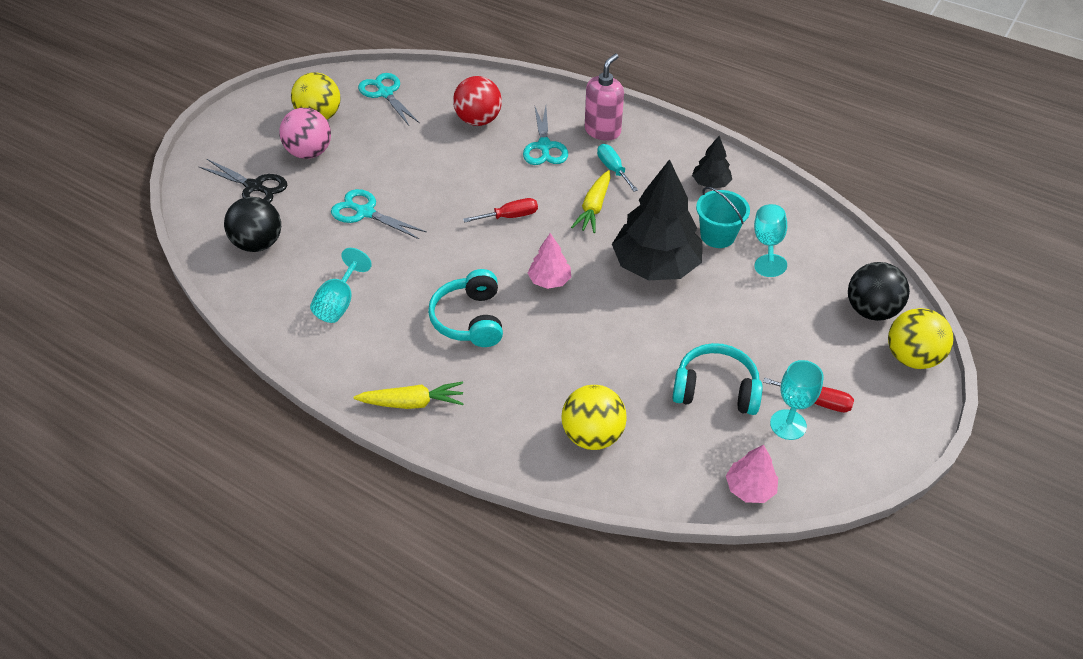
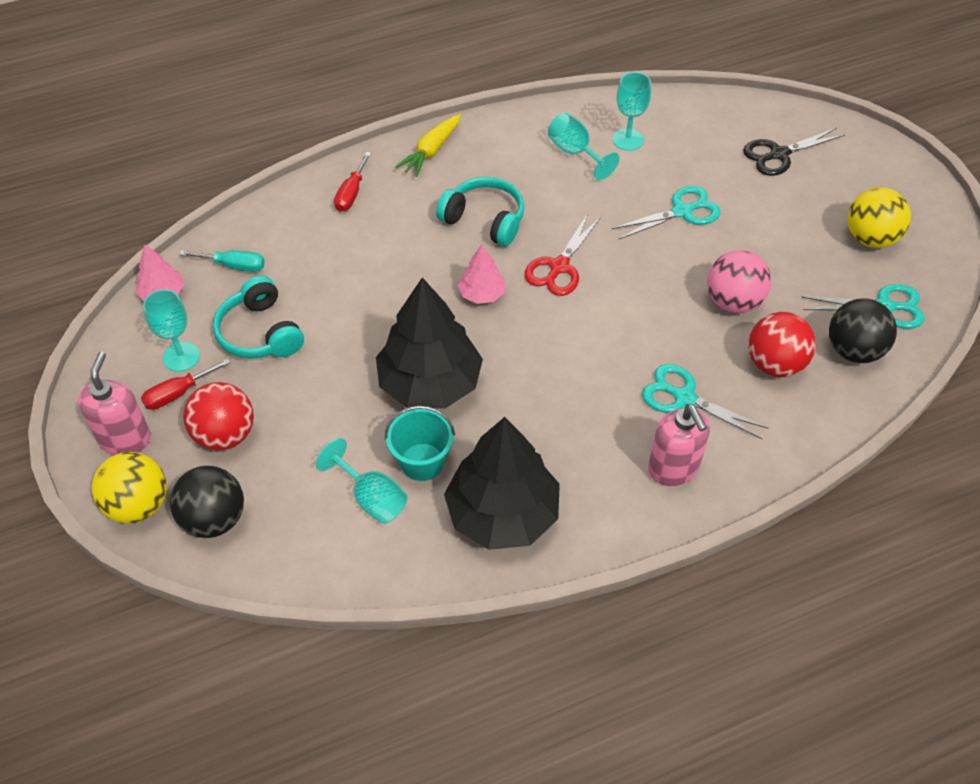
camera: 125 degrees right, 5 degrees up
black ball [224,197,281,252] -> black ball moved to [829,298,897,363]
pink ball [279,108,331,159] -> pink ball moved to [707,250,771,313]
red screwdriver [463,198,538,223] -> red screwdriver moved to [334,152,372,212]
yellow ball [561,385,627,450] -> none
yellow carrot [571,170,610,233] -> none
turquoise screwdriver [597,144,638,192] -> turquoise screwdriver moved to [179,250,265,272]
turquoise headphones [672,343,763,415] -> turquoise headphones turned 105 degrees clockwise [213,276,304,359]
black tree [692,136,732,188] -> black tree [444,417,560,550], size x2.08
none -> pink soap dispenser [78,352,151,455]
none -> red ball [183,382,254,450]
none -> red scissors [524,214,601,296]
none -> turquoise goblet [612,72,651,151]

